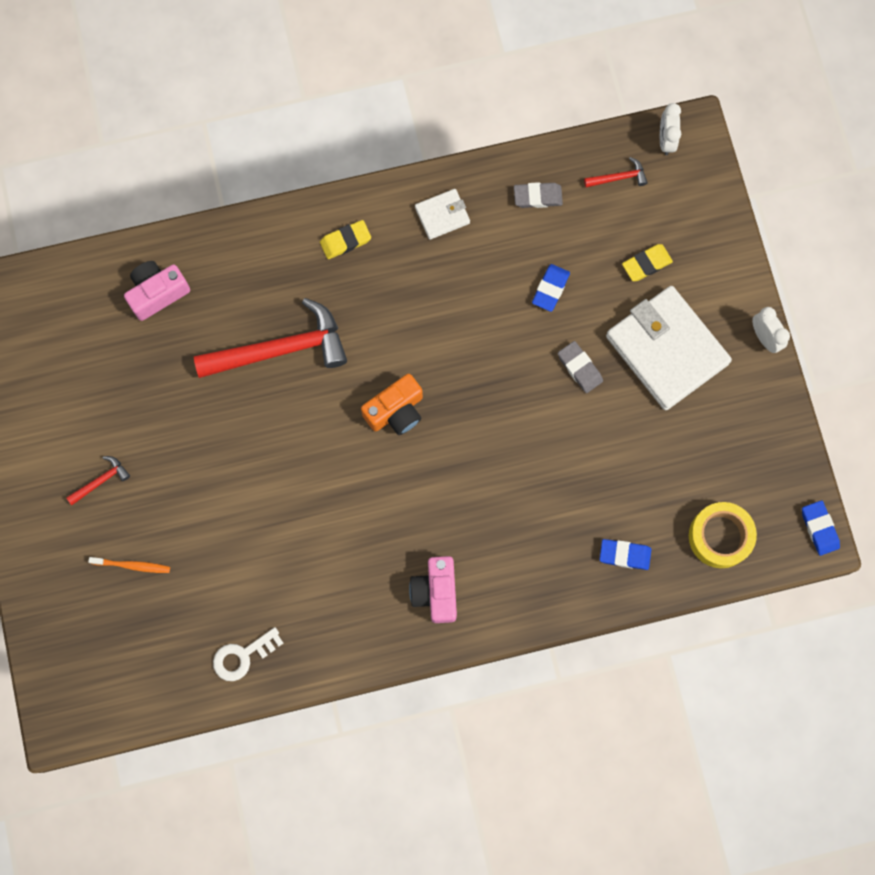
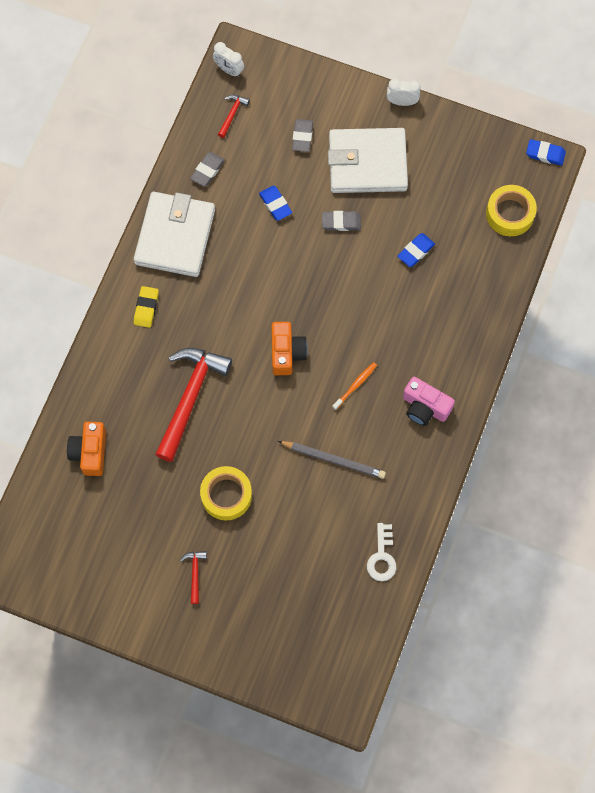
camera: 55 degrees left, 5 degrees down
orange toothbrush [88,557,170,573] -> orange toothbrush moved to [332,362,377,410]
pink camera [124,261,190,321] -> orange camera [67,422,106,476]
white wallet [415,189,470,240] -> white wallet [134,192,215,277], size x2.13
blue eraser [599,539,651,570] -> blue eraser moved to [397,233,435,267]
yellow eraser [622,244,673,281] -> grey eraser [292,119,313,152]
none -> yellow tape [200,466,252,521]
none -> grey pencil [278,441,386,479]

